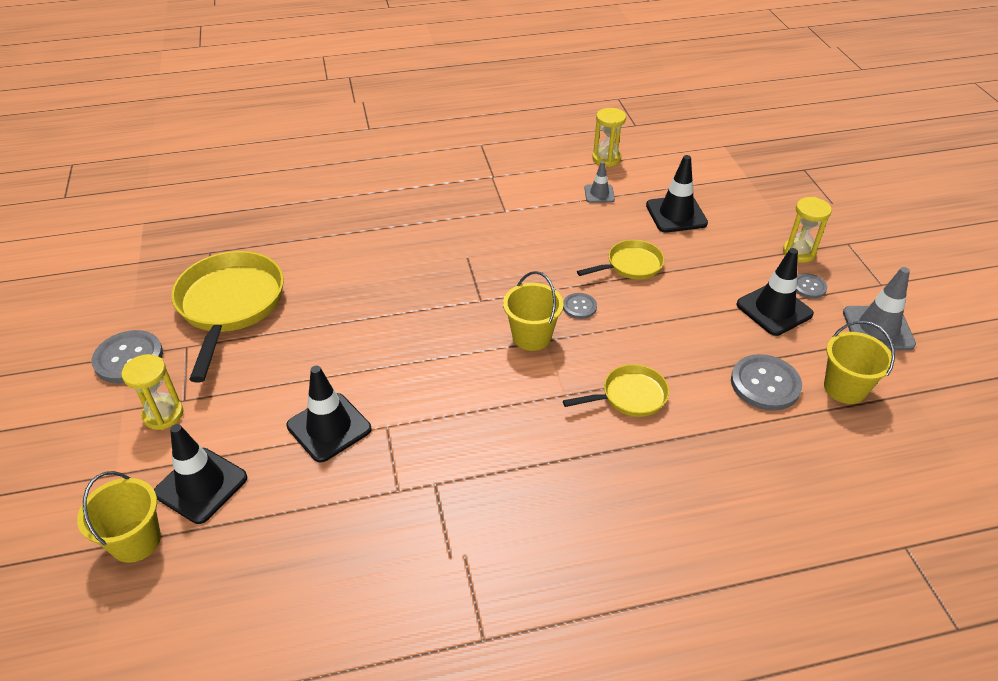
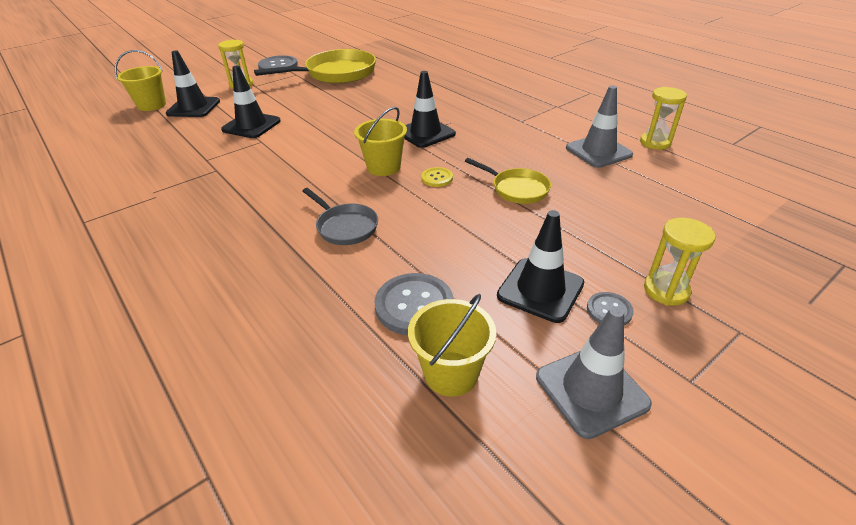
camera: 65 degrees right, 5 degrees down
grey button [563,293,597,319] -> yellow button [421,167,453,187]
yellow pan [563,364,669,417] -> grey pan [302,188,378,245]
grey traffic cone [584,161,615,203] -> grey traffic cone [566,86,633,168], size x1.75
black traffic cone [646,155,708,232] -> black traffic cone moved to [404,71,456,148]

